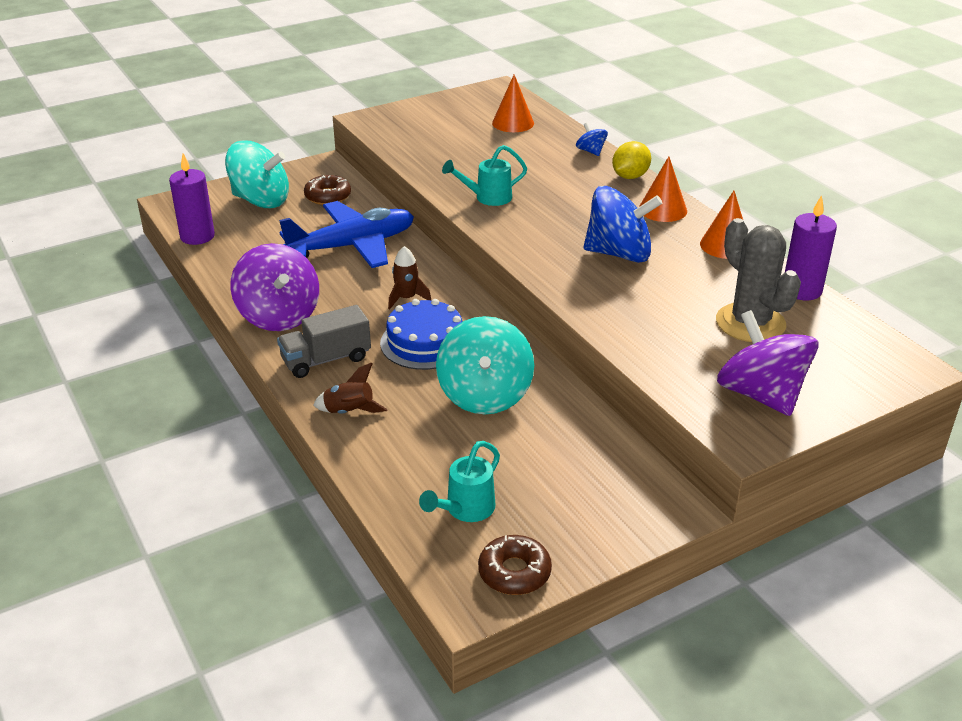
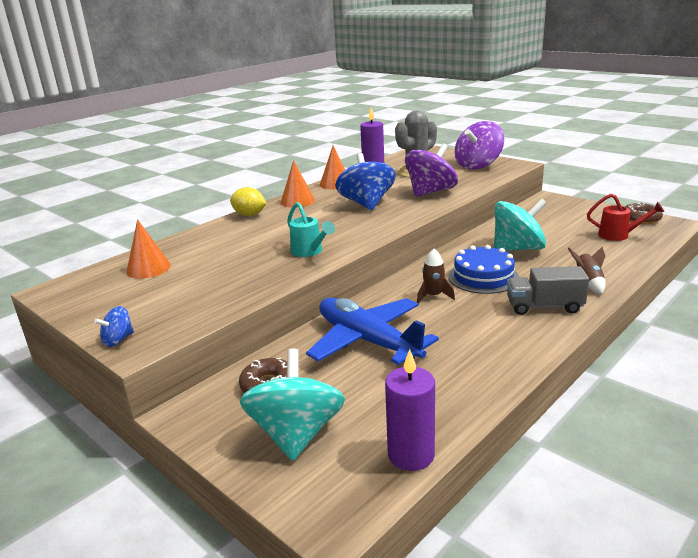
camera: 105 degrees left, 10 degrees down
purple spinning top [230,243,319,331] -> purple spinning top moved to [405,143,458,197]
grey truck [277,305,371,378] -> grey truck turned 135 degrees clockwise [507,266,589,315]
turquoise watering can [419,441,500,522] -> red watering can [587,194,665,241]
blue spinning top [576,123,608,156] -> blue spinning top moved to [94,306,134,347]

